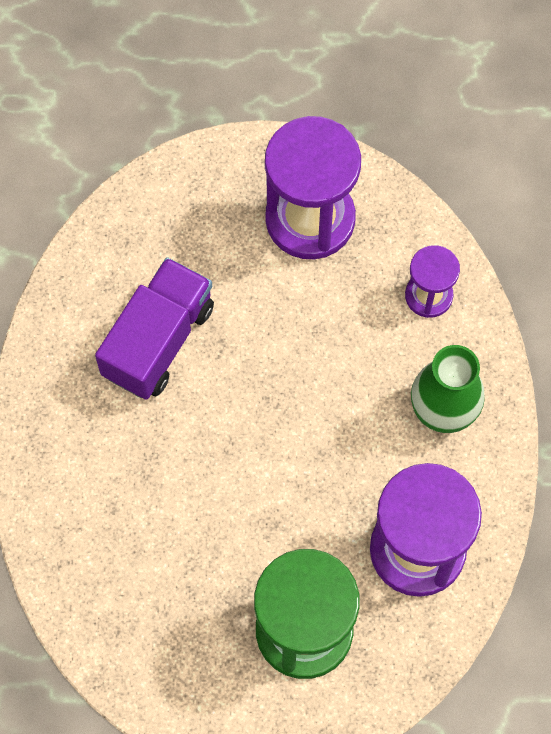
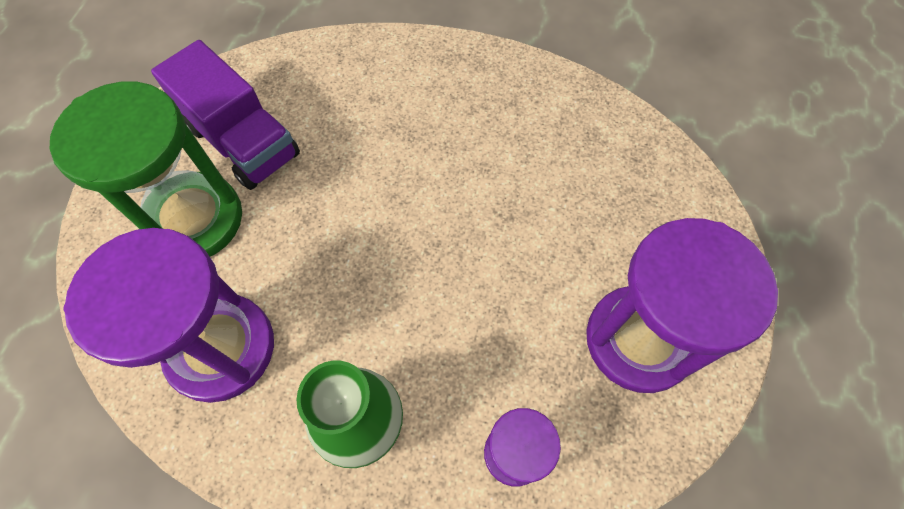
camera: 105 degrees right, 5 degrees down
purple truck [95,257,214,400] -> purple truck moved to [151,40,300,190]

